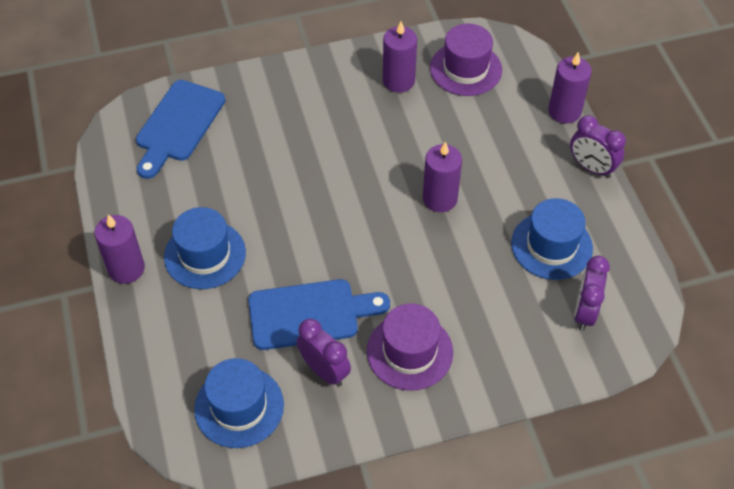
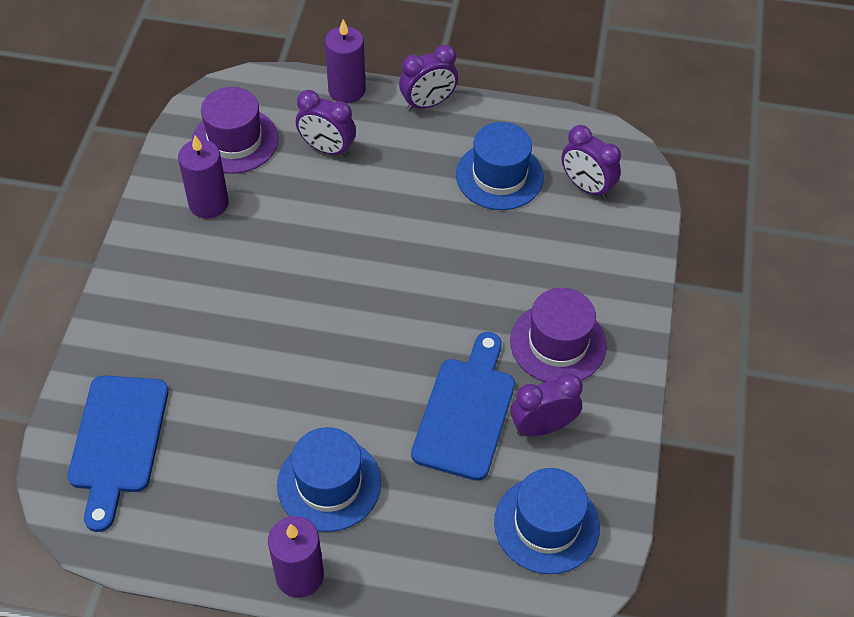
camera: 65 degrees left, 0 degrees up
blue cutting board [136,80,225,179] -> blue cutting board turned 45 degrees clockwise [68,375,169,532]
purple candle [423,141,462,212] -> none
none -> purple clock [296,90,356,157]

